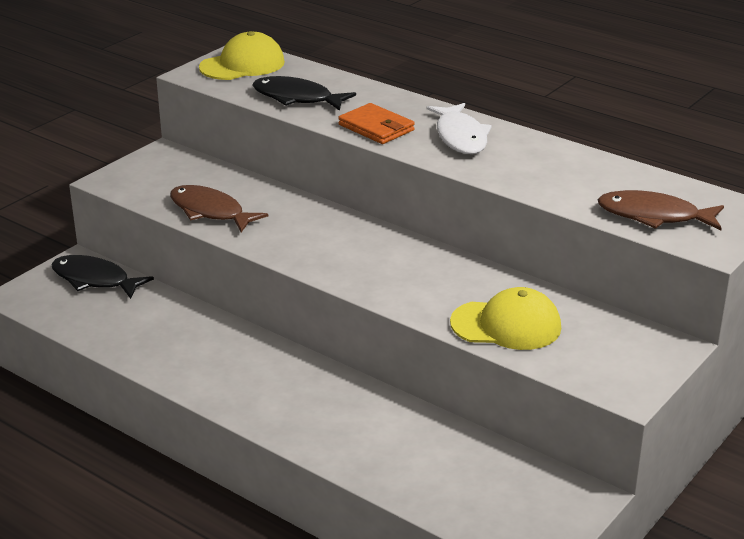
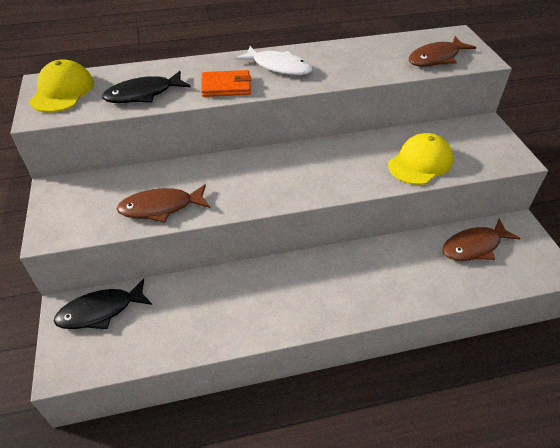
camera: 50 degrees left, 15 degrees up
none -> brown fish [443,218,520,261]

